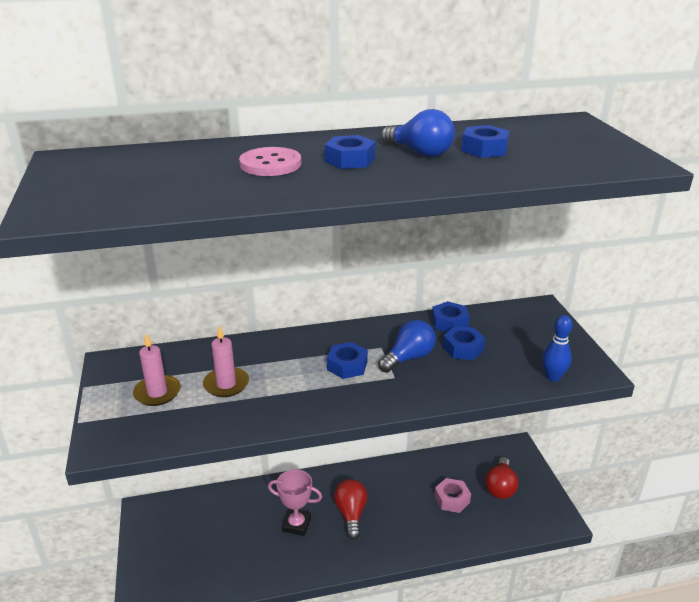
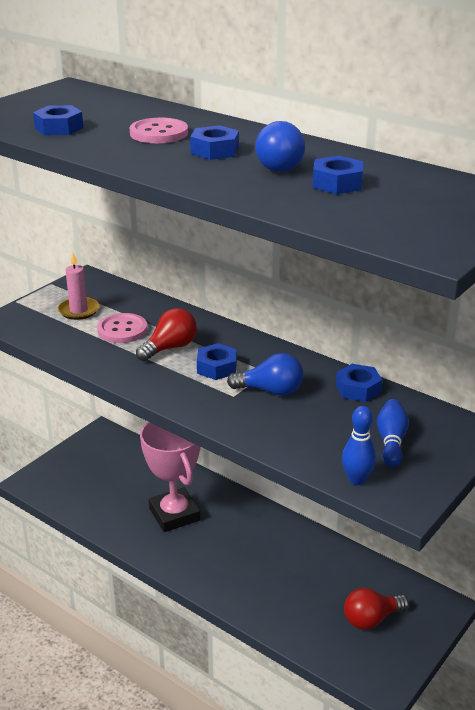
camera: 50 degrees right, 0 degrees up
pink candle [203,325,249,397] -> pink button [97,313,147,343]
pink trophy [268,469,322,536] -> pink trophy [140,422,201,532], size x1.64
red light bulb [334,479,367,540] -> red light bulb moved to [136,308,197,361]
pink nut [434,478,471,513] -> none
blue nut [443,326,485,360] -> blue nut moved to [33,105,83,135]
none -> blue bowling pin [377,399,409,467]

